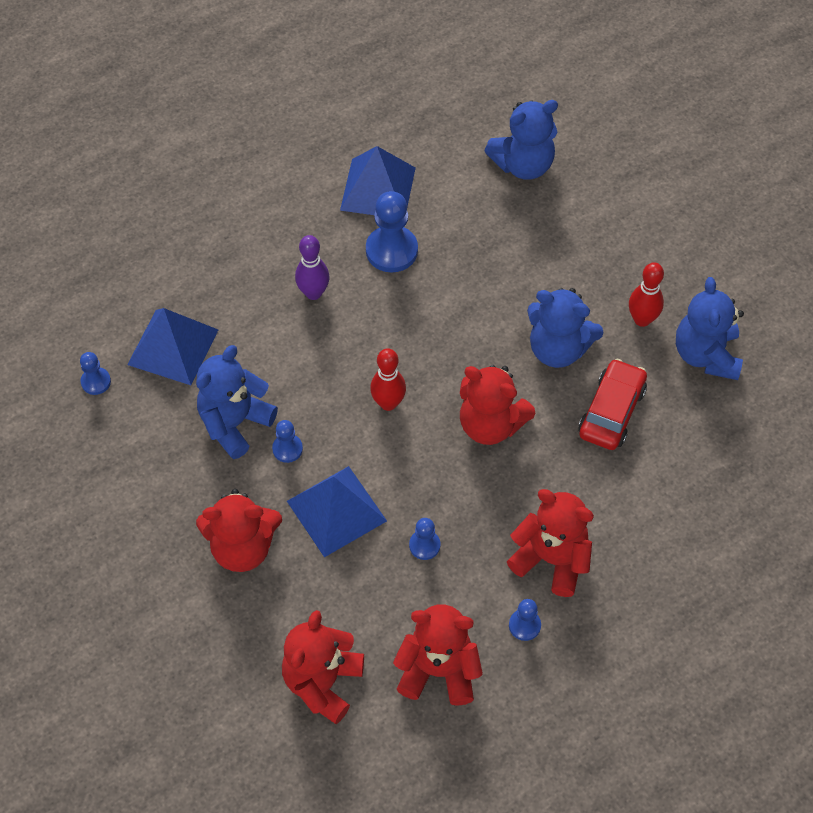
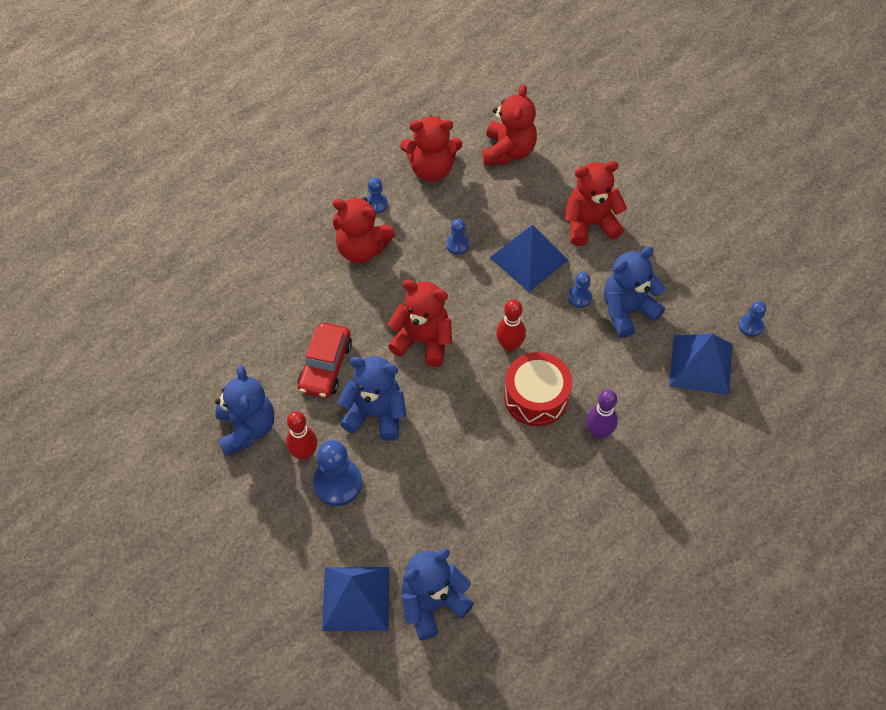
camera: 170 degrees right, 0 degrees up
blue teddy bear [196,345,278,459] -> blue teddy bear turned 150 degrees counterclockwise [604,247,665,338]
blue pyramid [340,146,416,215] -> blue pyramid moved to [322,567,390,631]
blue pawn [366,191,418,273] -> blue pawn moved to [313,440,362,506]
none -> red drum [504,352,572,426]

